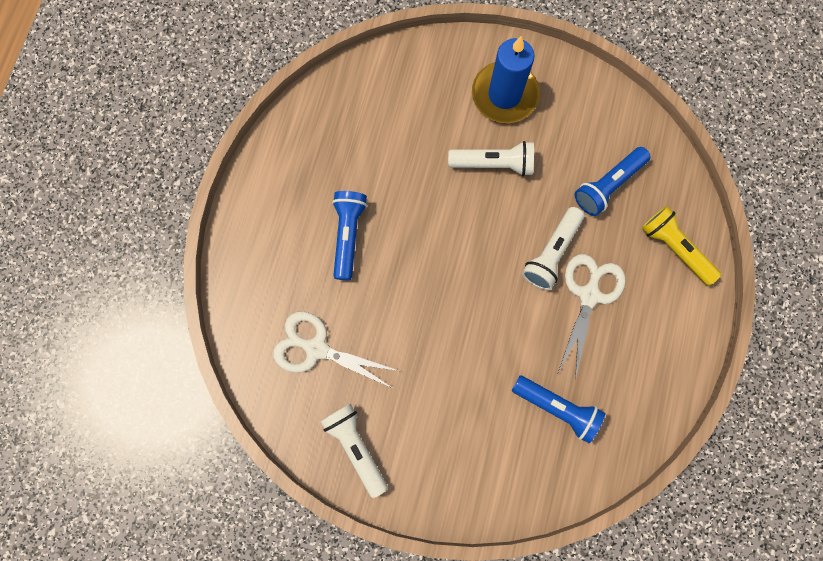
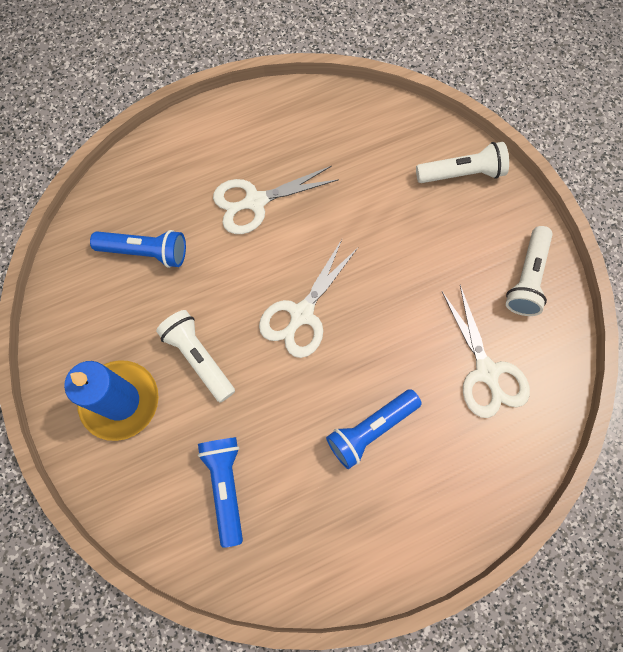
camera: 130 degrees left, 5 degrees down
blue flashlight [512,376,605,443] -> blue flashlight moved to [198,437,243,548]
white flashlight [522,207,584,290] -> white flashlight moved to [416,142,509,183]
yellow flashlight [642,206,721,286] -> none
none -> white scissors [259,240,358,358]

